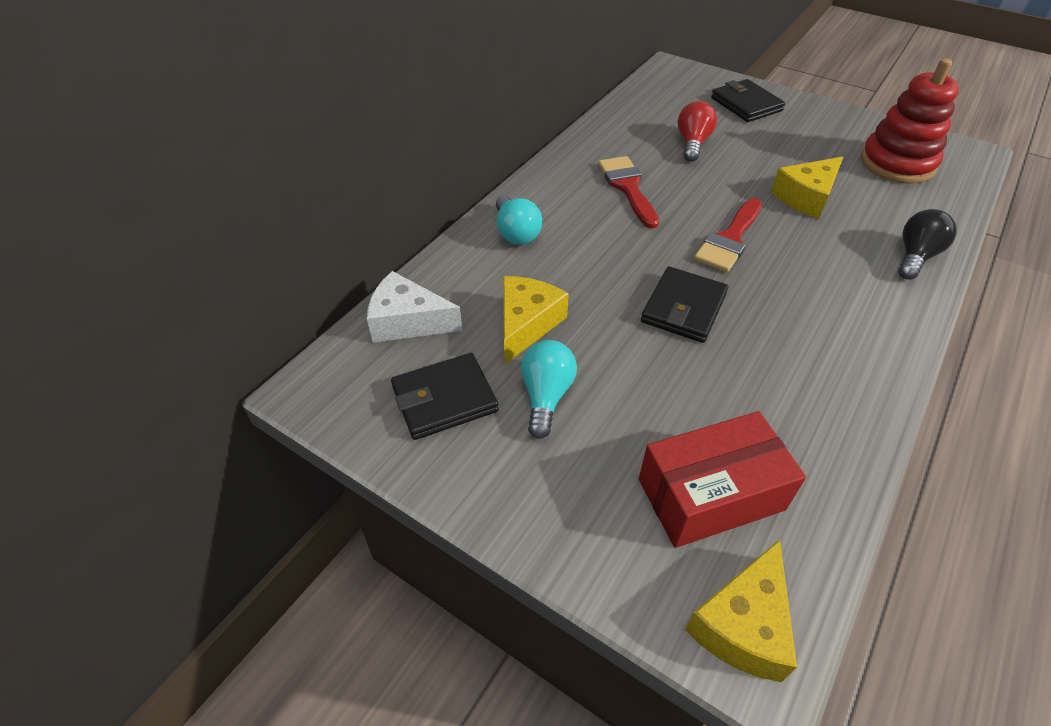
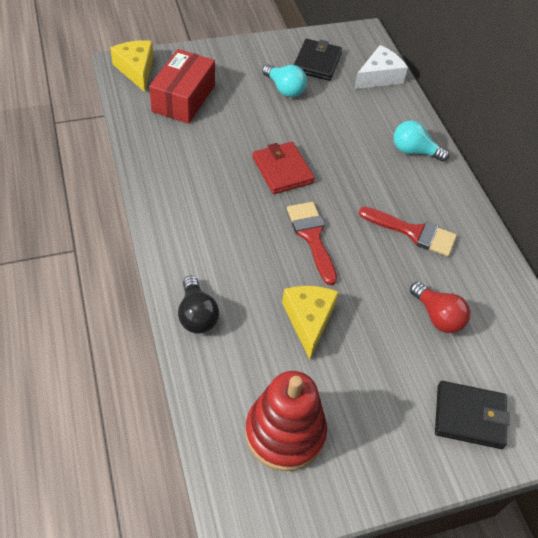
camera: 125 degrees right, 5 degrees up
yellow cheese [503,276,569,364] -> none
black wallet [641,266,728,343] -> red wallet [253,142,315,194]

